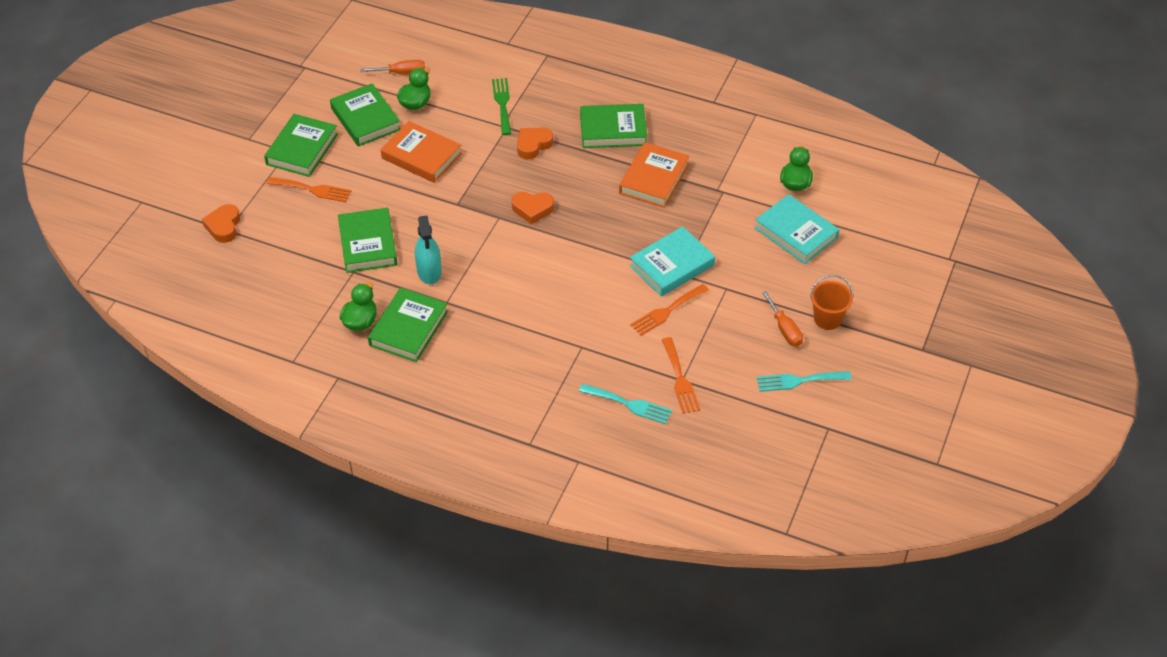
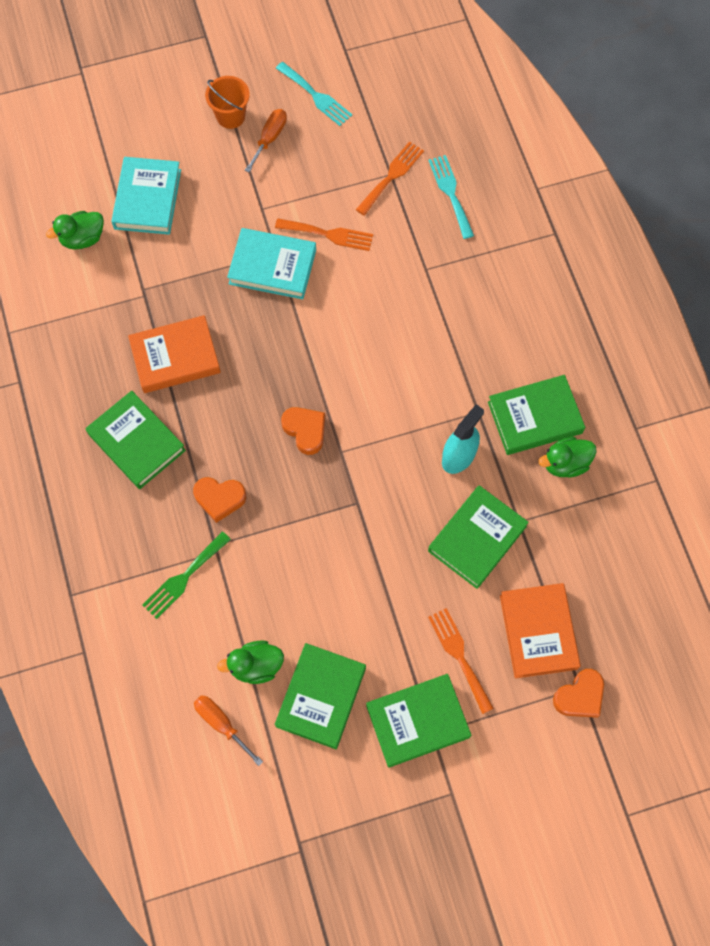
camera: 130 degrees left, 20 degrees up
orange book [381,121,462,183] -> orange book moved to [500,583,581,678]

